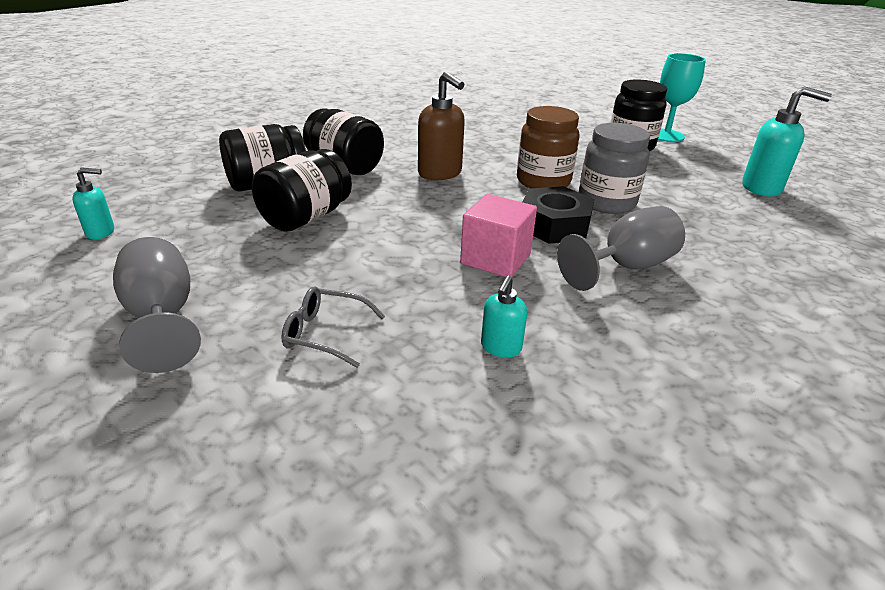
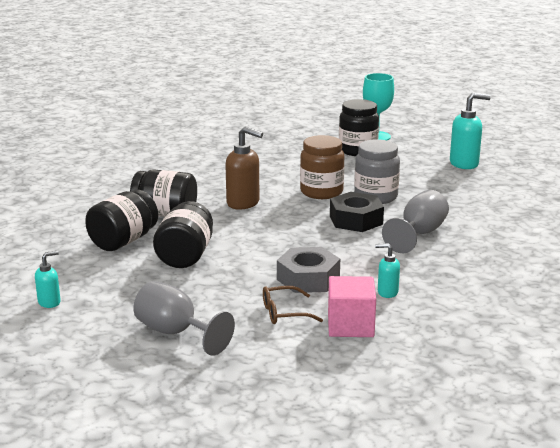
camera: 25 degrees left, 10 degrees down
grey glasses [281,286,385,368] -> brown glasses [263,286,323,324]
pink cube [460,194,537,278] -> pink cube moved to [328,276,376,337]
turquoise soap dispenser [481,276,527,357] -> turquoise soap dispenser turned 105 degrees clockwise [375,243,400,298]
none -> grey nut [277,247,340,293]

